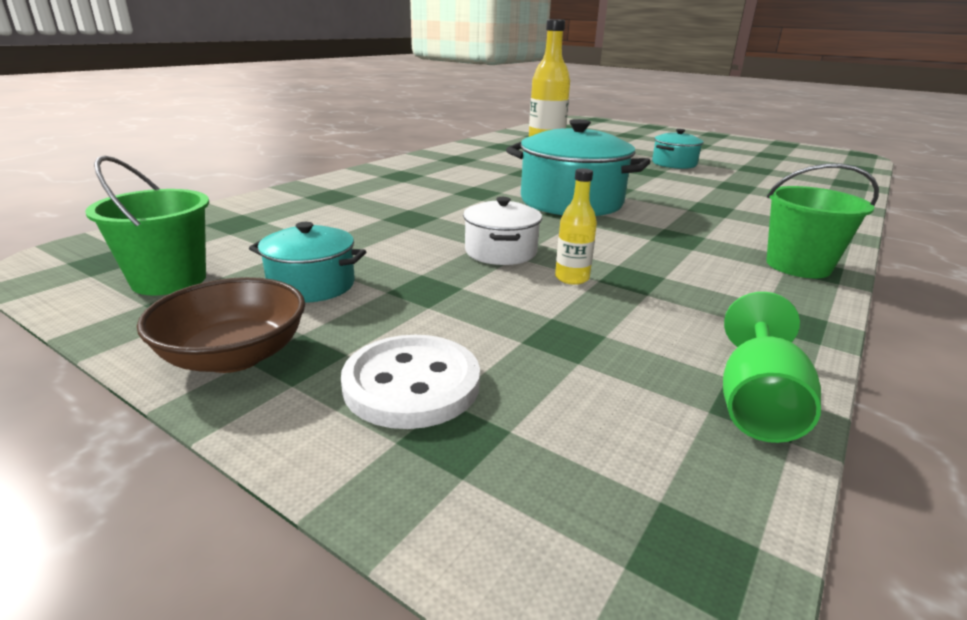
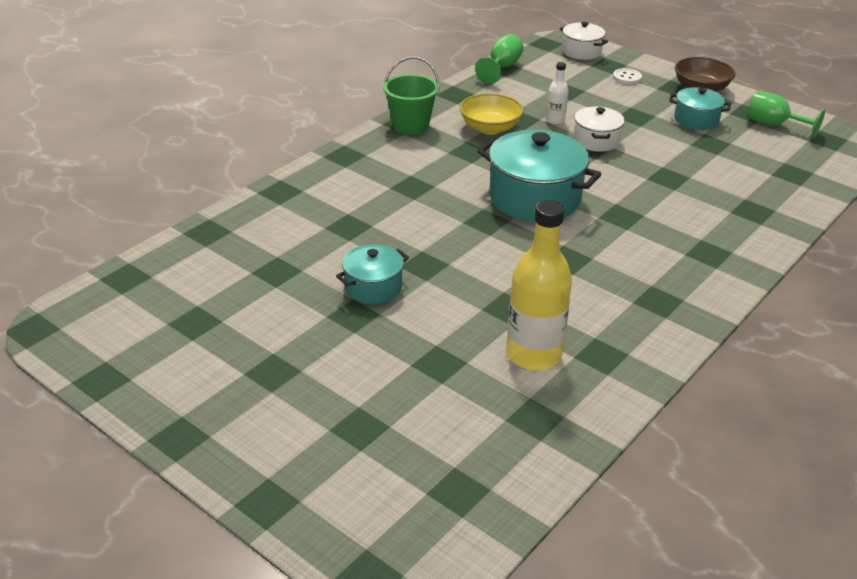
camera: 175 degrees left, 10 degrees up
green bucket [85,155,209,295] -> green goblet [747,91,825,139]
white button [341,335,480,429] -> white button [613,68,642,84], size x0.57
yellow bottle [555,168,597,285] -> white bottle [546,62,568,125]
none -> yellow bowl [460,93,524,134]
none -> white pot [559,22,608,60]

